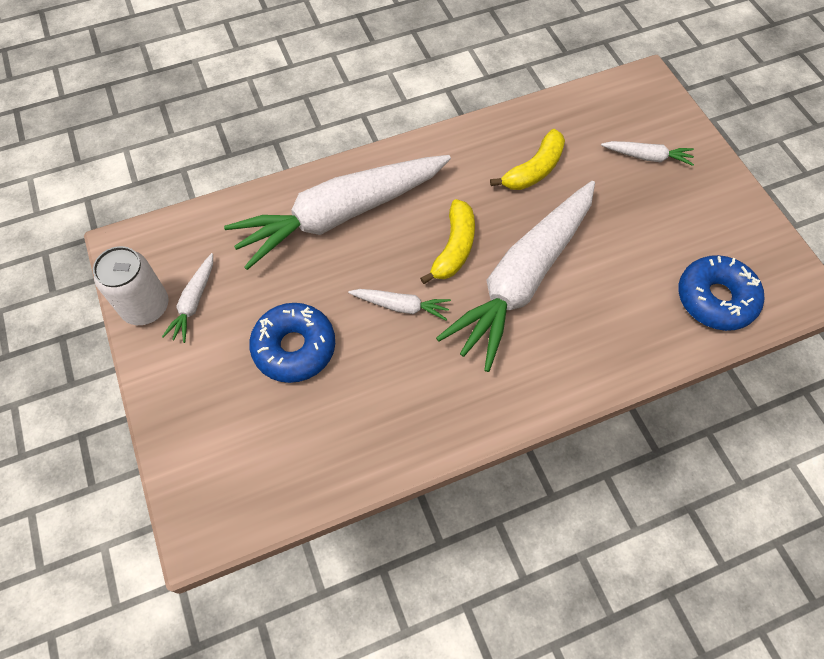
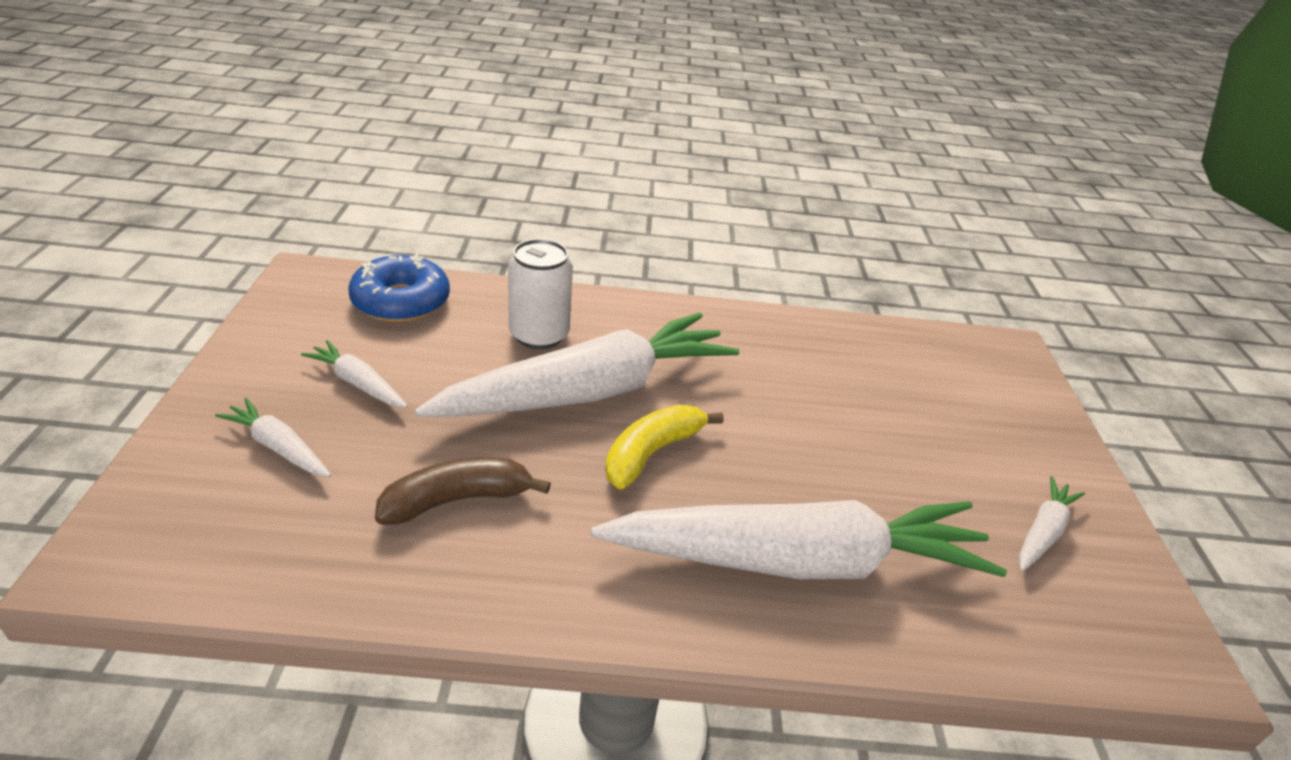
camera: 160 degrees left, 25 degrees down
white can [93,246,169,325] -> white can moved to [508,239,573,349]
blue donut [249,303,335,383] -> none
white carrot [348,289,451,321] -> white carrot moved to [301,340,408,408]
yellow banana [490,129,565,190] -> brown banana [375,457,551,525]

